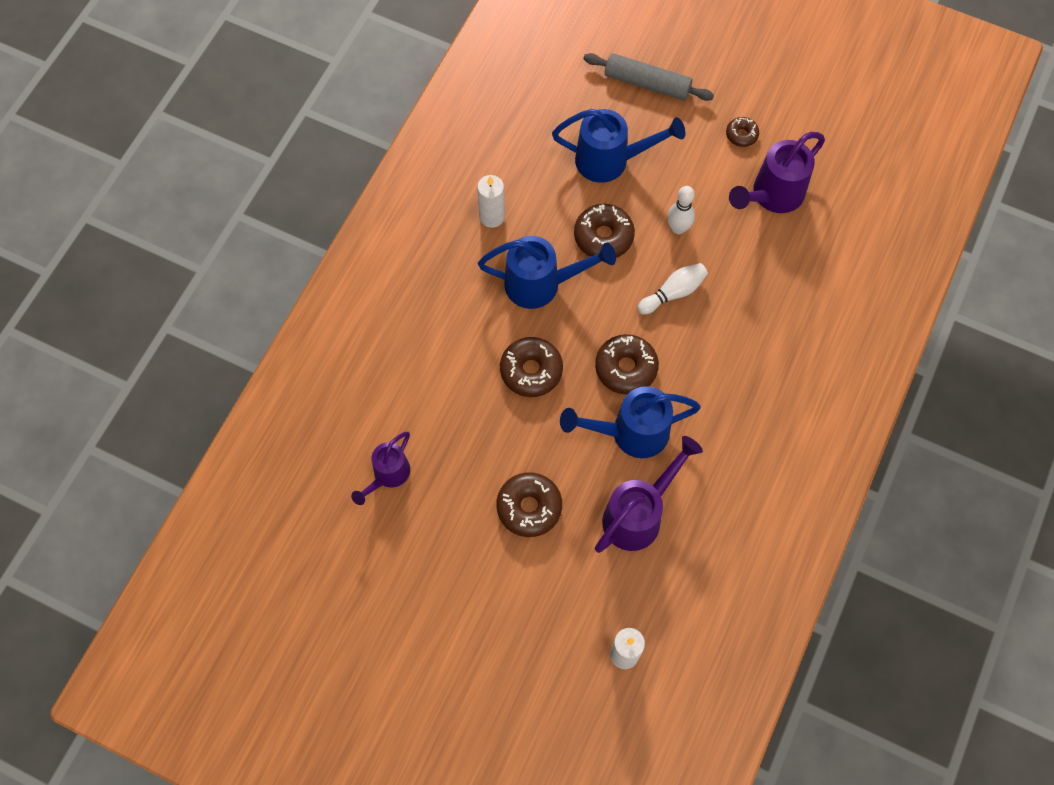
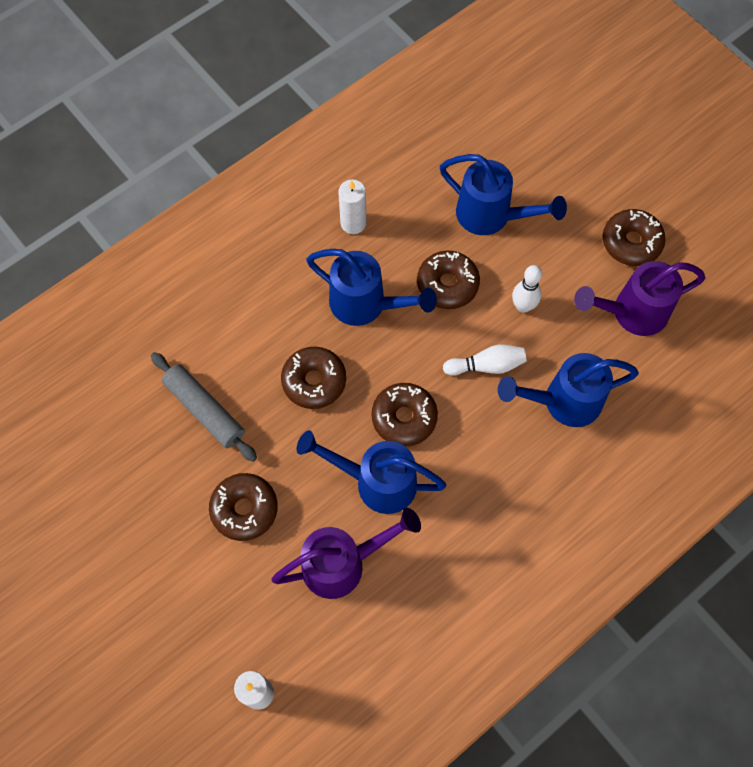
camera: 25 degrees right, 0 degrees up
purple watering can [351,432,410,505] -> none
grey rolling pin [584,53,714,101] -> grey rolling pin moved to [151,352,257,462]
brown donut [726,117,759,147] -> brown donut [603,209,666,266], size x1.77
none -> blue watering can [498,353,639,427]

